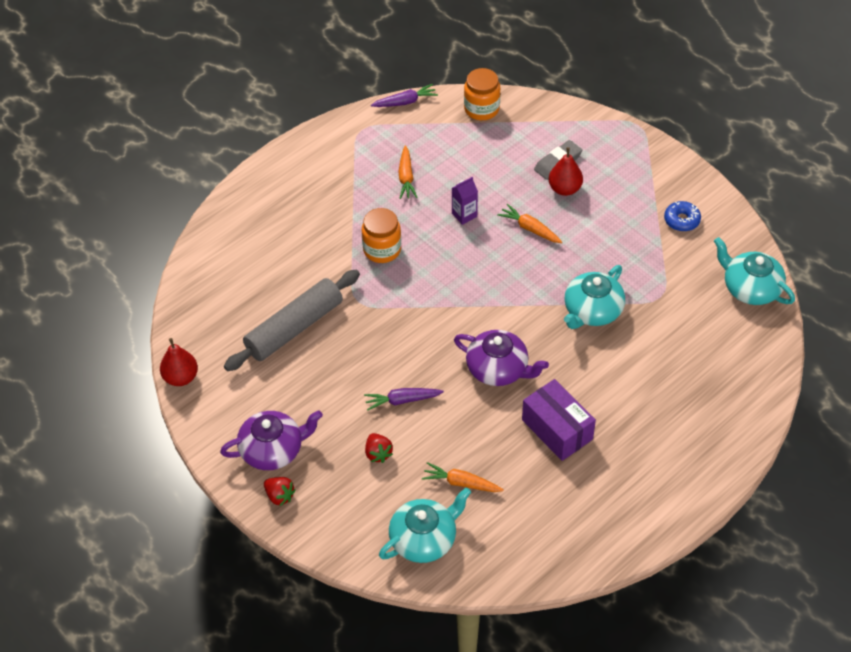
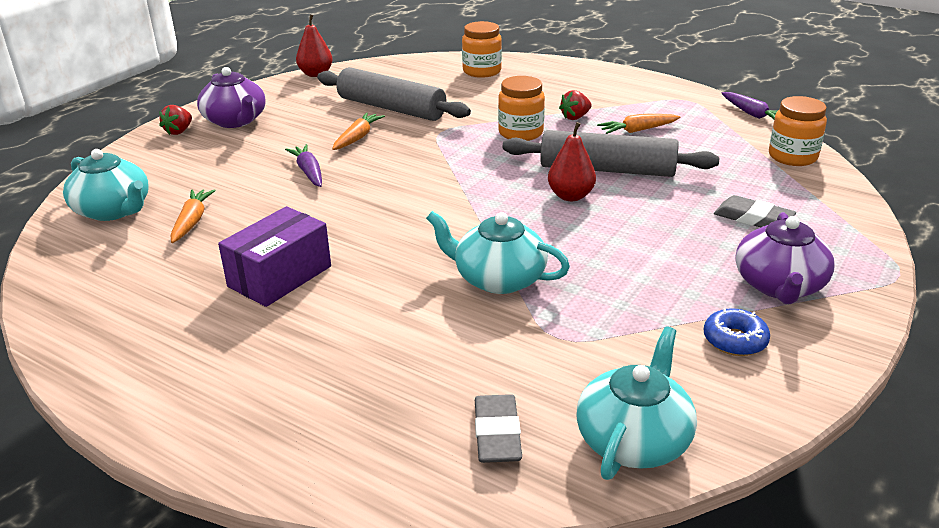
camera: 75 degrees right, 20 degrees down
red strawberry [365,433,393,463] -> red strawberry moved to [559,90,591,120]
purple carton [452,177,478,225] -> grey rolling pin [503,130,719,177]
purple teapot [454,330,549,386] -> purple teapot moved to [735,212,834,304]
orange carrot [497,204,562,243] -> orange carrot moved to [332,112,385,150]
red pear [549,147,583,196] -> red pear moved to [548,122,596,201]
none -> orange jar [462,21,502,78]
none -> grey eraser [475,394,522,463]

